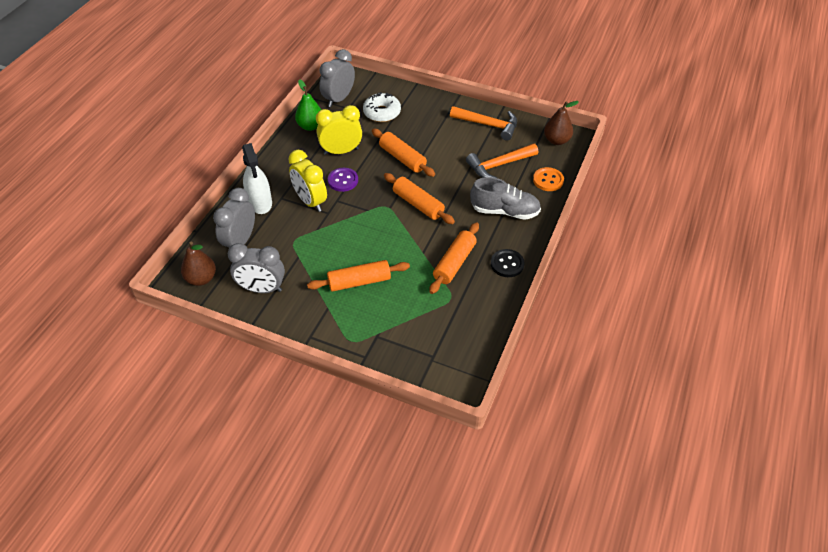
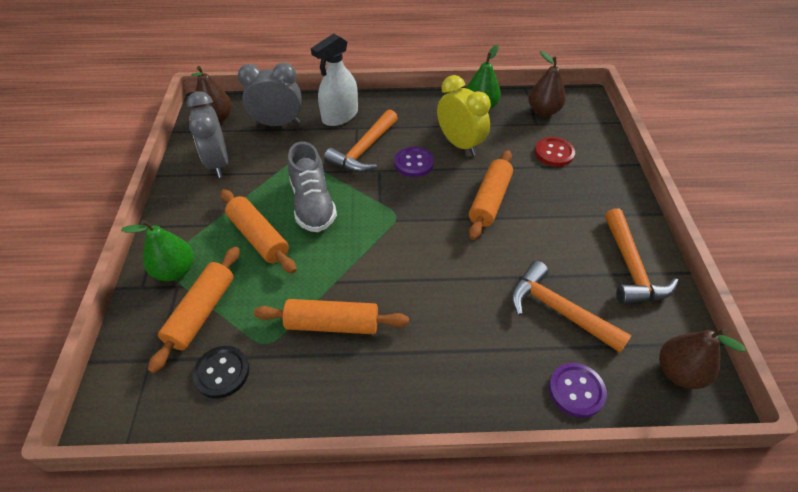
camera: 65 degrees right, 0 degrees up
yellow clock [288,150,327,212] -> orange hammer [324,109,398,173]
grey clock [319,49,355,107] -> brown pear [529,51,566,116]
white donut [363,92,401,122] -> red button [535,137,575,167]
orange rolling pin [384,173,455,224] -> orange rolling pin moved to [148,247,240,373]
grey shoe [470,177,541,220] -> grey shoe moved to [288,141,337,232]
black button [491,249,525,277] -> black button moved to [193,346,249,398]
orange button [533,167,564,191] -> purple button [549,363,607,418]
none -> green pear [121,220,194,281]

